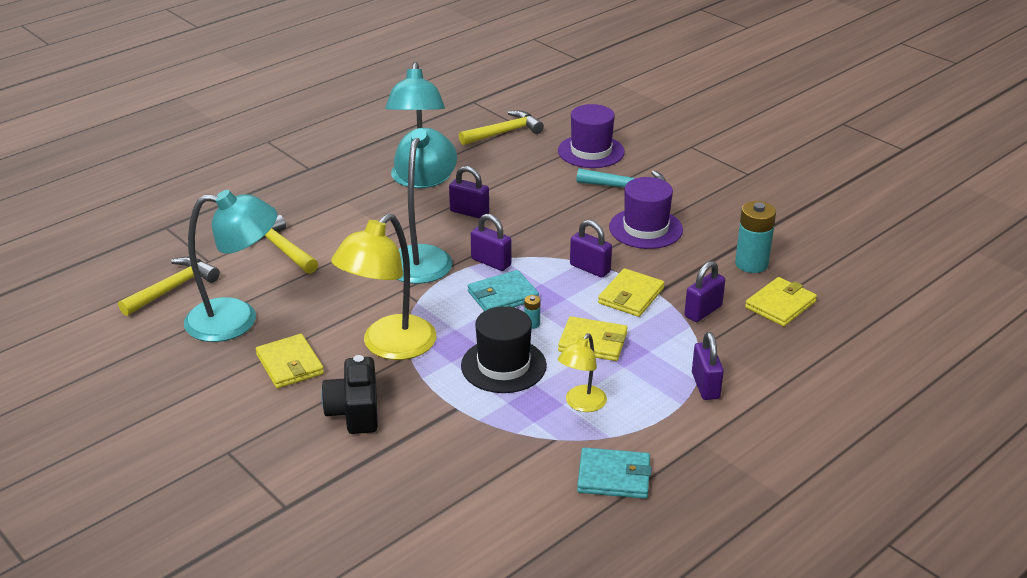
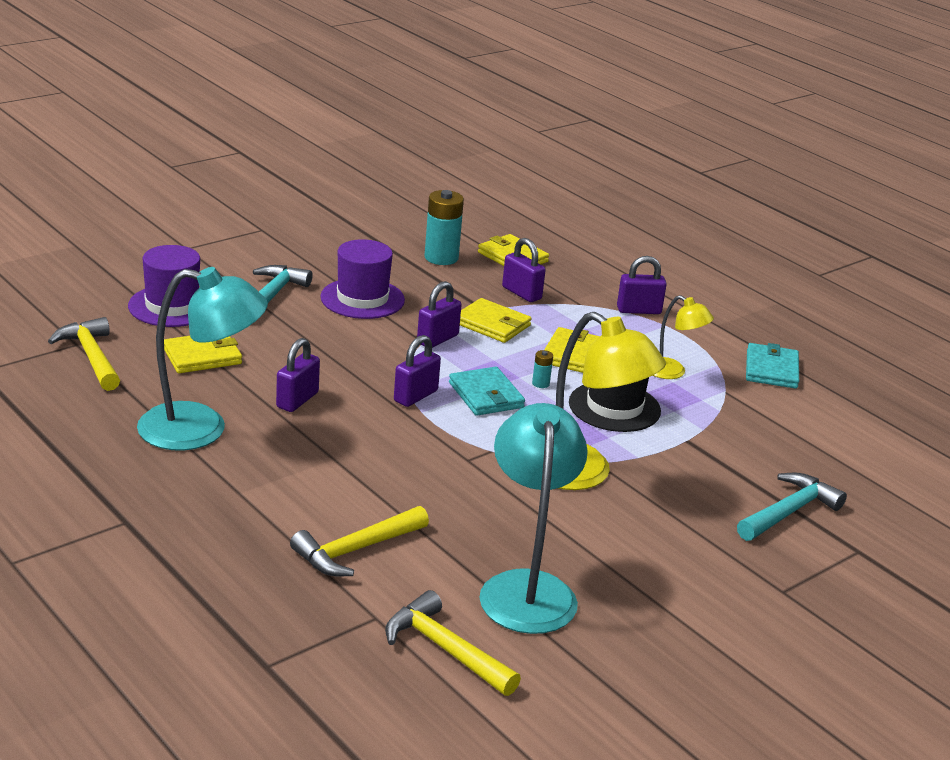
camera: 90 degrees left, 5 degrees down
yellow wallet [256,334,324,388] -> yellow wallet moved to [164,336,242,373]
black camera [321,355,378,434] -> none
turquoise lamp [394,128,457,284] -> none
none -> turquoise hammer [737,473,847,541]

